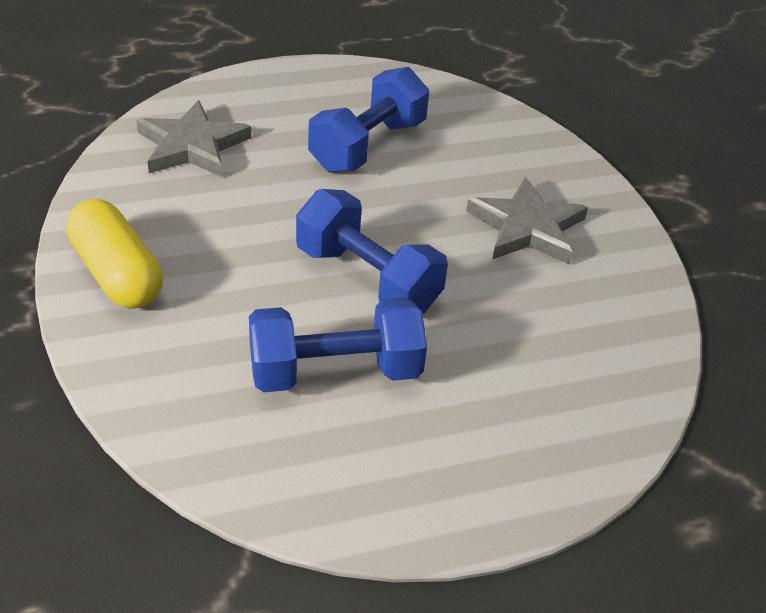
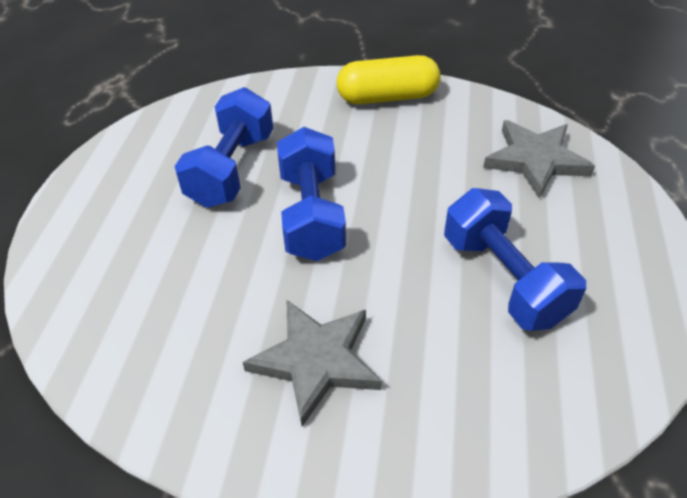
camera: 120 degrees right, 5 degrees up
blue dumbbell [296,189,448,314] -> blue dumbbell turned 75 degrees counterclockwise [277,127,346,261]

